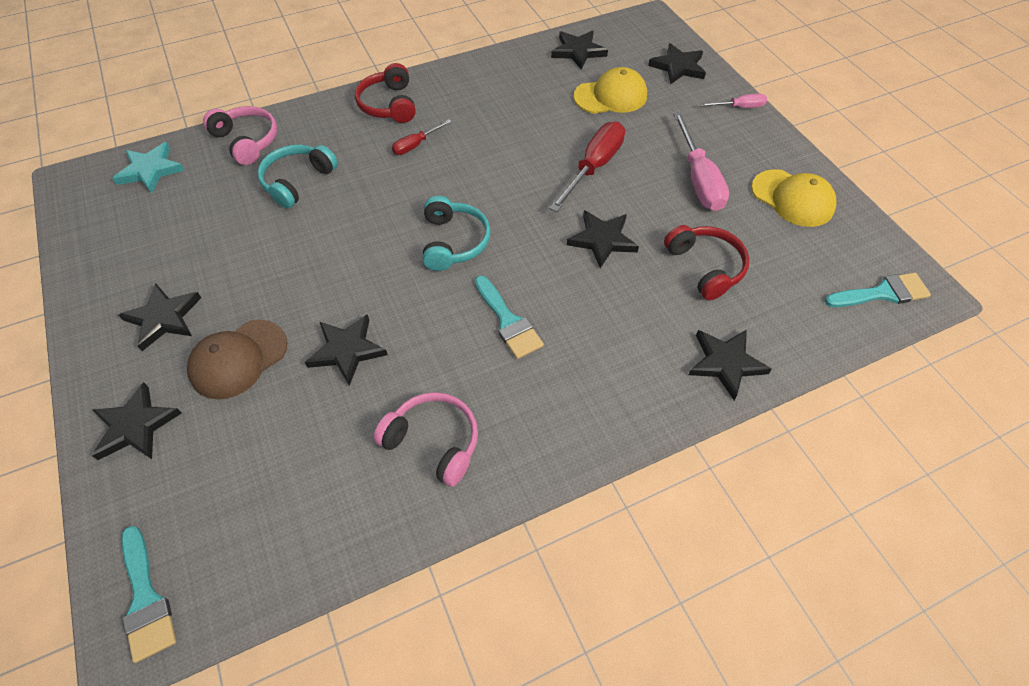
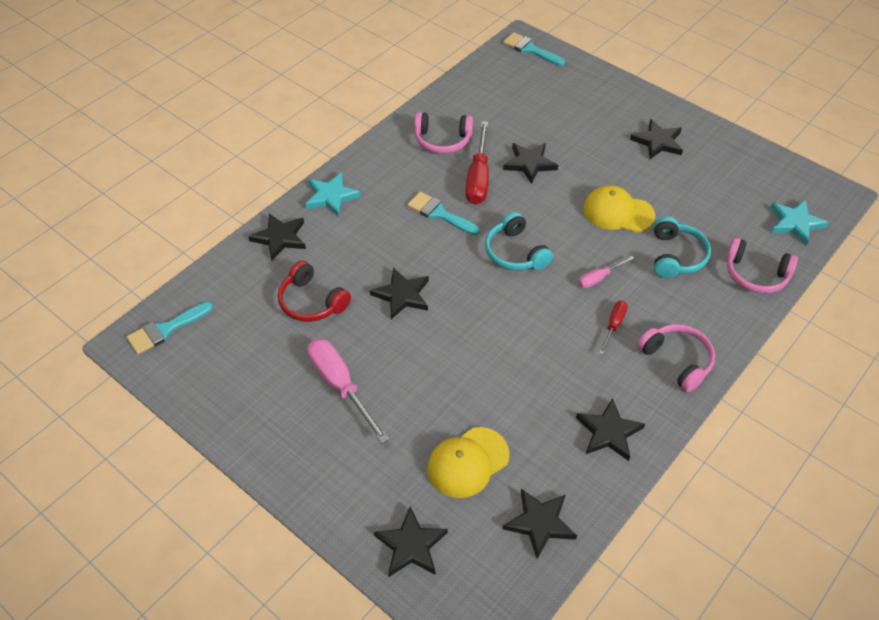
camera: 155 degrees right, 5 degrees down
black star [92,382,182,460] -> black star moved to [576,398,645,461]
brown cap [187,320,287,400] -> none
red headphones [355,63,416,123] -> pink headphones [637,324,715,392]
red screwdriver [549,122,625,212] -> red screwdriver moved to [465,121,489,205]
pink screwdriver [700,94,767,108] -> pink screwdriver moved to [578,256,634,288]
yellow cap [751,169,837,227] -> yellow cap moved to [583,185,655,232]
none -> turquoise star [305,172,361,217]

